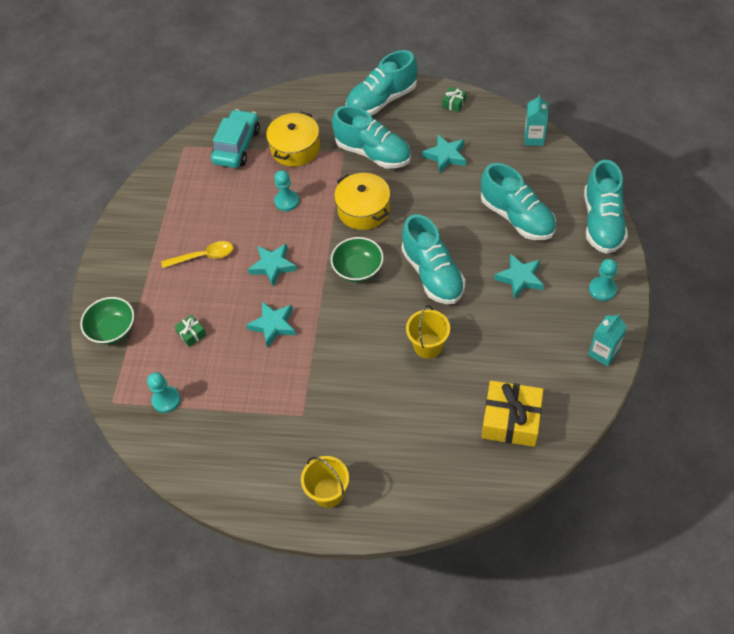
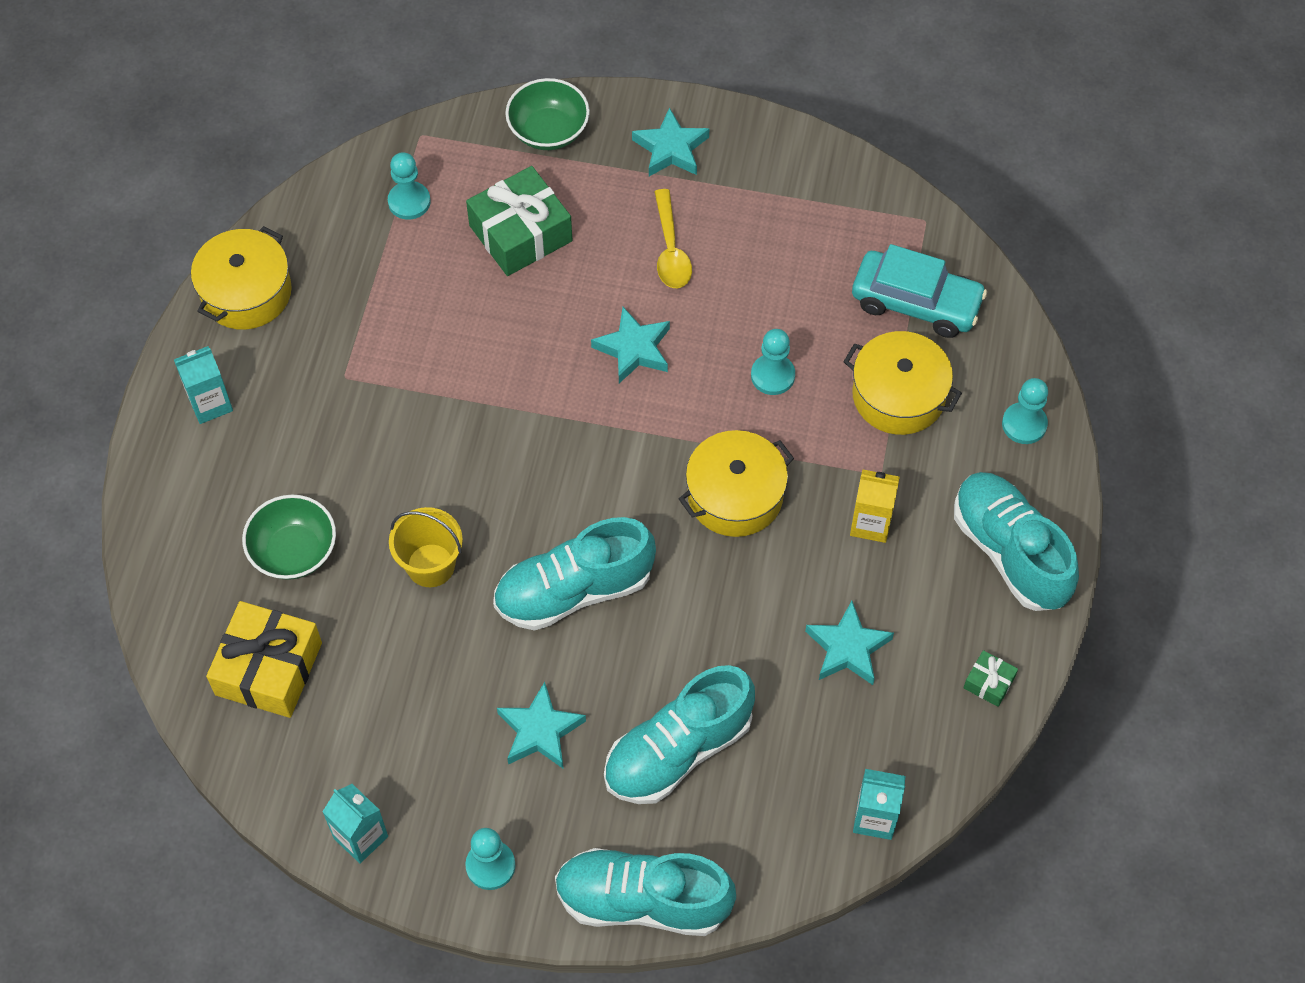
camera: 90 degrees right, 5 degrees up
green gift [174,315,206,347] -> green gift [466,166,572,276], size x2.18
turquoise star [246,302,296,348] -> turquoise star moved to [632,107,709,176]
yellow bucket [301,456,349,508] -> turquoise carton [174,346,233,424]
green bowl [331,237,384,282] -> green bowl moved to [242,495,336,580]
turquoise shoe [332,106,411,169] -> yellow carton [850,469,899,543]
none -> yellow pot [191,226,292,330]
none -> turquoise pawn [1002,378,1048,444]

